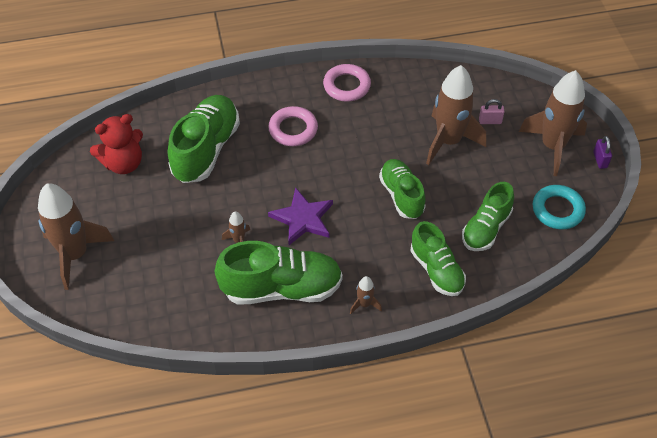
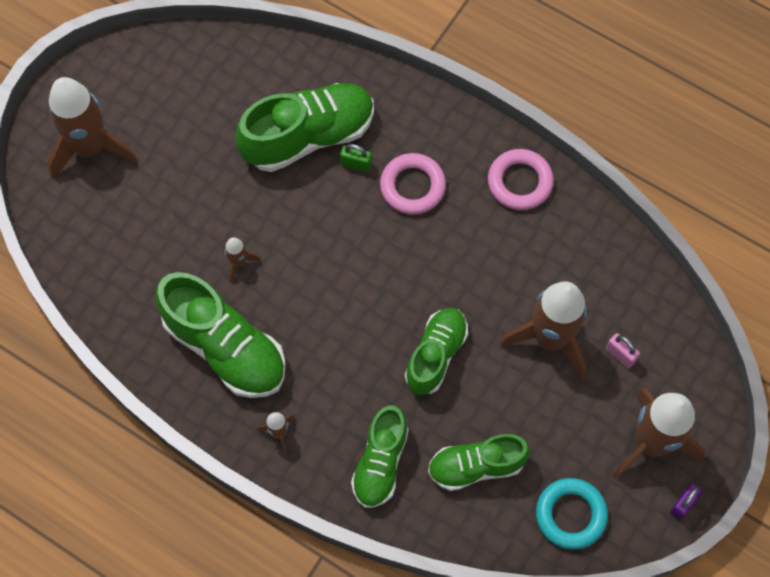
camera: 45 degrees right, 15 degrees up
red teddy bear [90,114,143,174] -> none
purple star [268,188,333,245] -> none
none -> green padlock [340,144,372,173]

